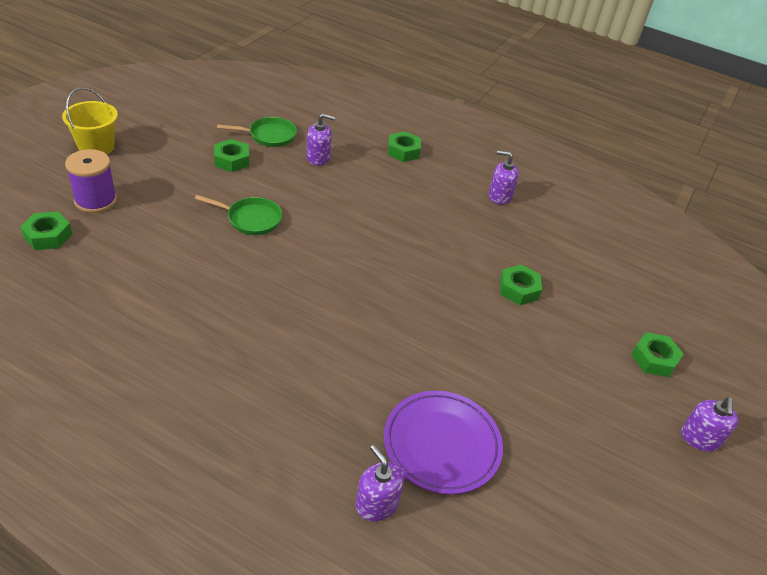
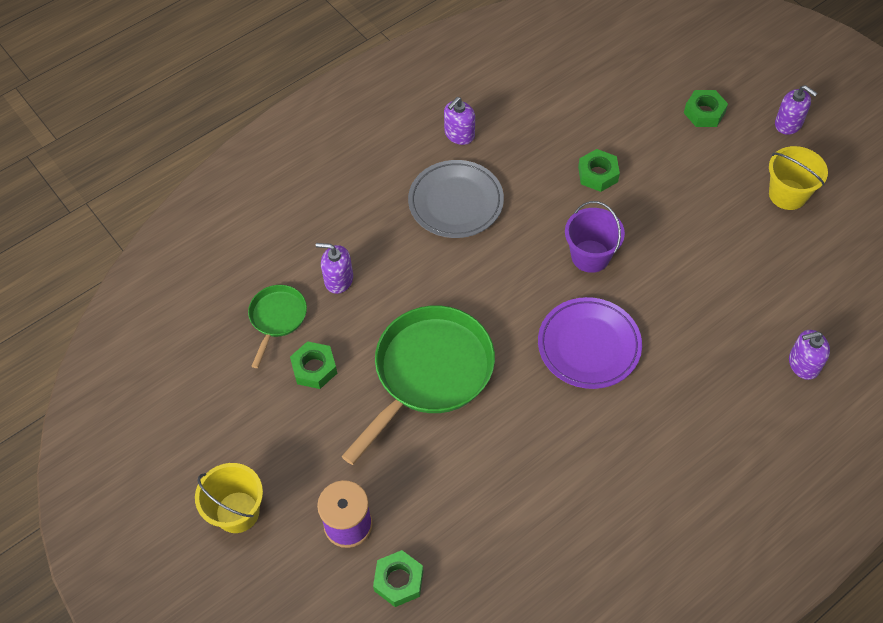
camera: 60 degrees left, 15 degrees up
green pan [195,195,282,235] -> green pan [341,306,495,465], size x1.97
purple soap dispenser [306,113,335,166] -> purple soap dispenser turned 105 degrees counterclockwise [316,243,353,294]
purple plate [384,391,503,494] -> purple plate moved to [538,297,642,389]
green nut [388,131,421,162] -> none
none -> grey plate [408,160,504,238]
none -> purple bucket [565,201,625,273]
none -> yellow bucket [769,146,828,210]

